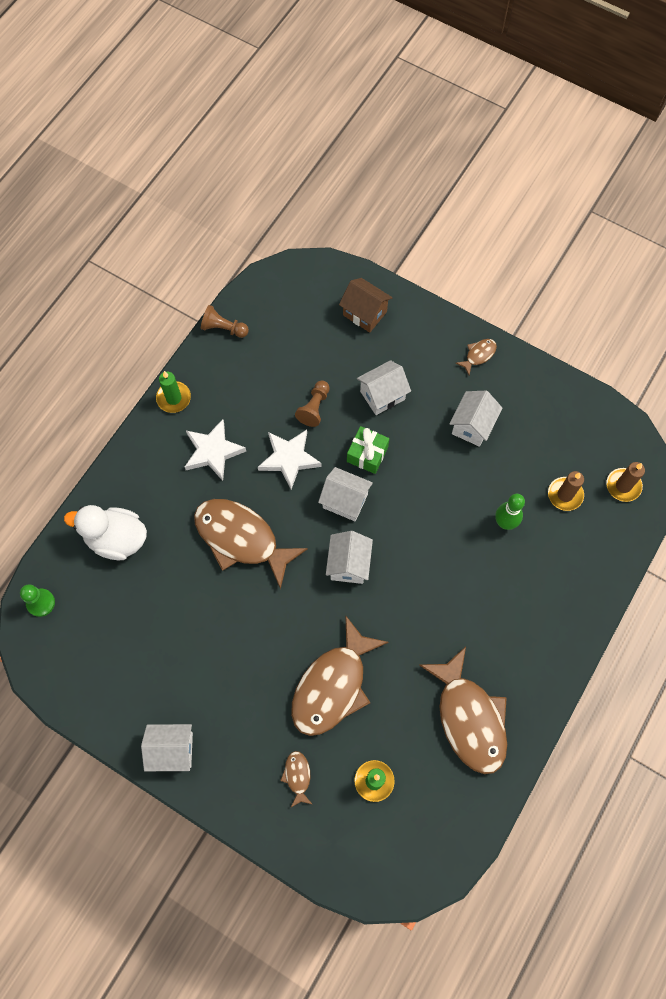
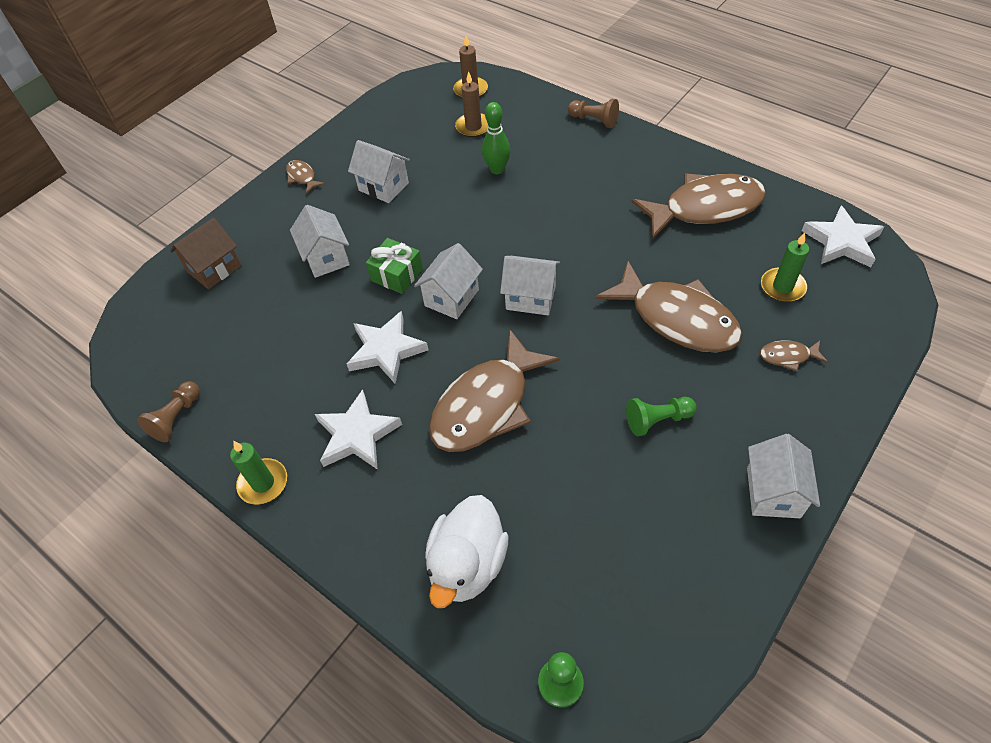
camera: 80 degrees left, 15 degrees down
brown pawn [295,380,330,427] -> brown pawn moved to [568,99,619,128]
none -> green pawn [626,397,697,436]
none -> white star [802,205,884,267]

